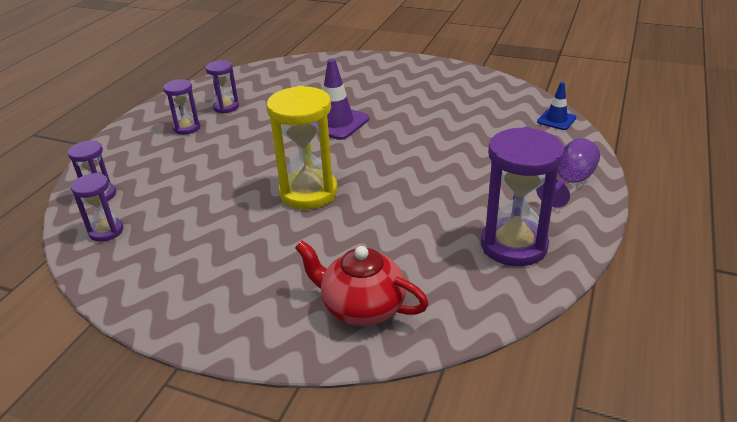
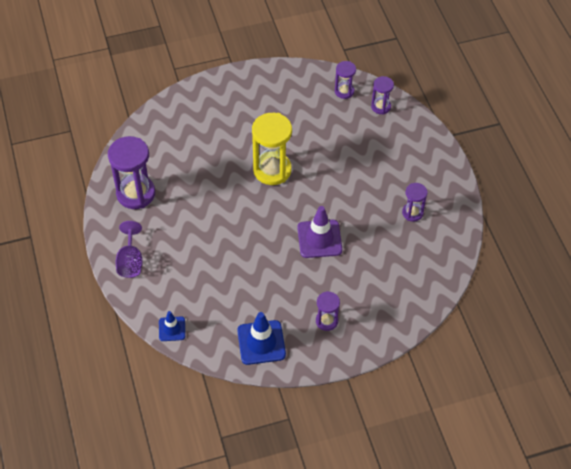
camera: 140 degrees right, 20 degrees up
purple hourglass [163,79,200,135] -> purple hourglass moved to [316,291,340,331]
red teapot [295,240,429,326] -> none
none -> blue traffic cone [237,312,286,365]

